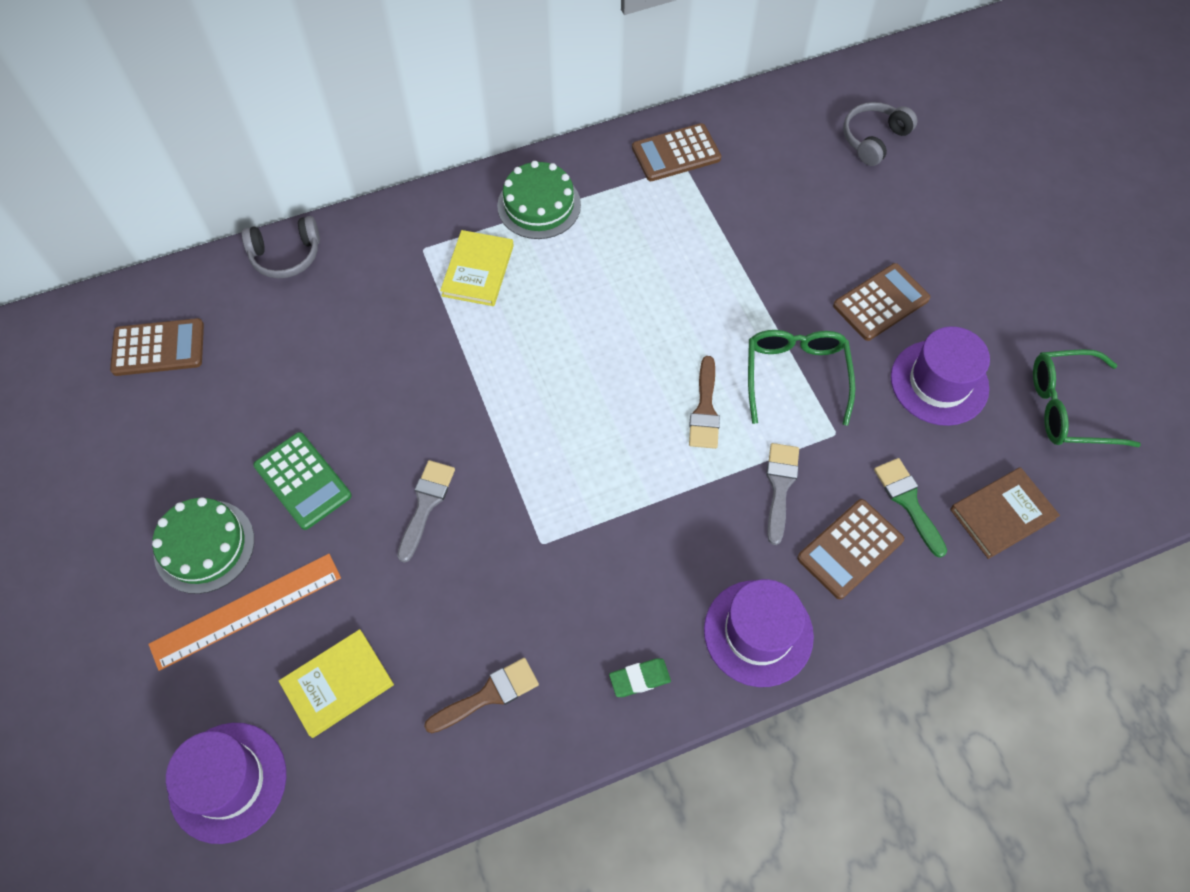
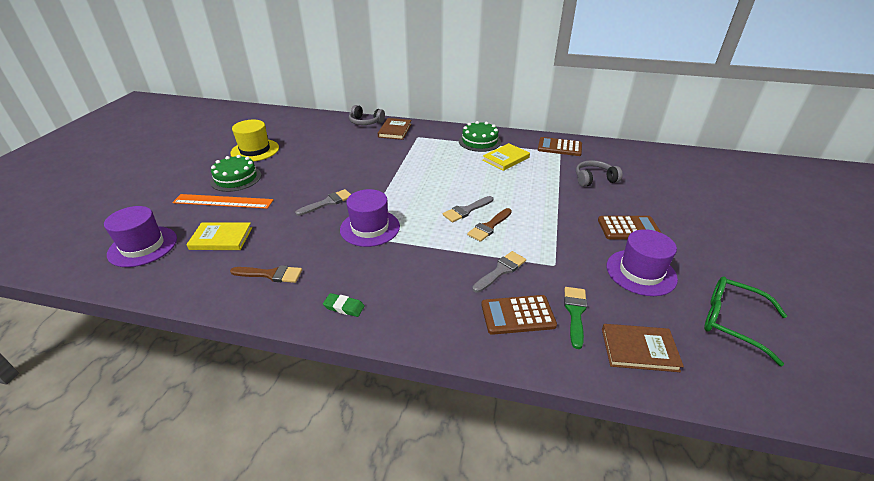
camera: 35 degrees right, 25 degrees down
brown calculator [110,318,204,376] -> none
green calculator [253,432,352,530] -> none
yellow book [440,230,514,306] -> yellow book moved to [482,143,530,171]
purple hat [704,579,814,687] -> purple hat moved to [340,189,400,247]
green glasses [748,330,855,426] -> none
grey headphones [843,102,918,166] -> grey headphones moved to [576,160,622,187]
none -> yellow hat [230,120,279,162]
none -> brown book [378,118,412,140]
none -> grey brush [443,196,493,222]

